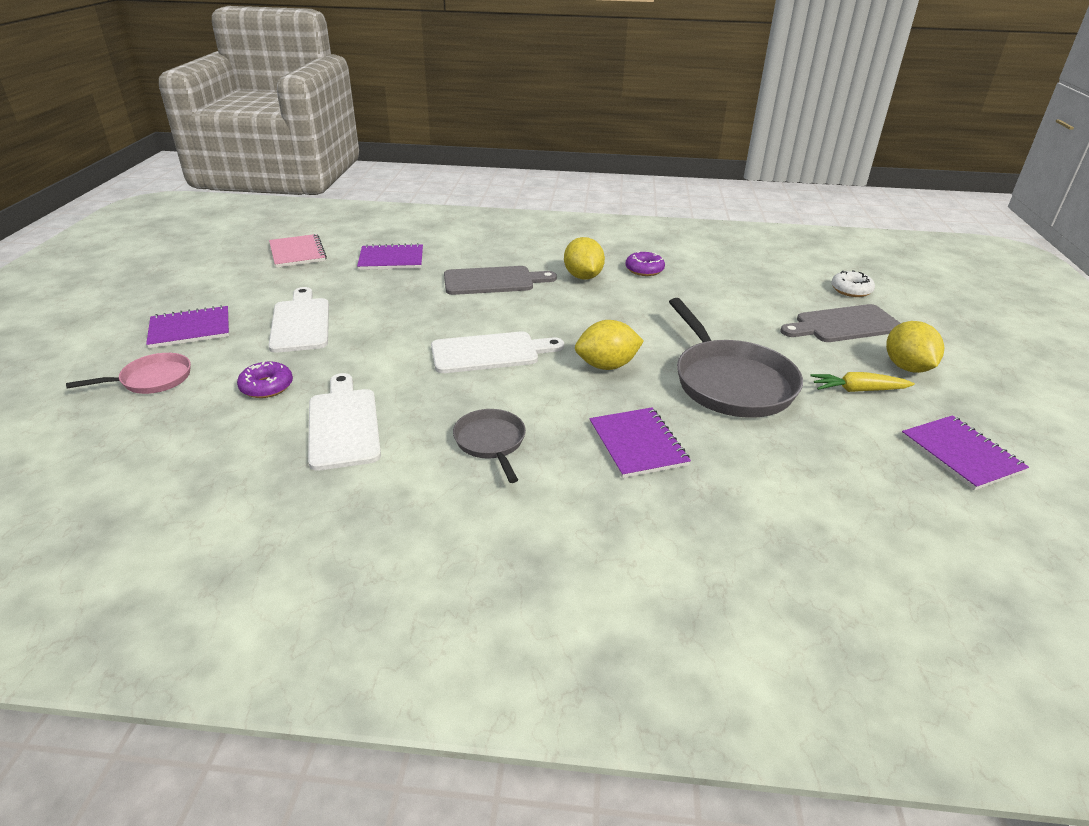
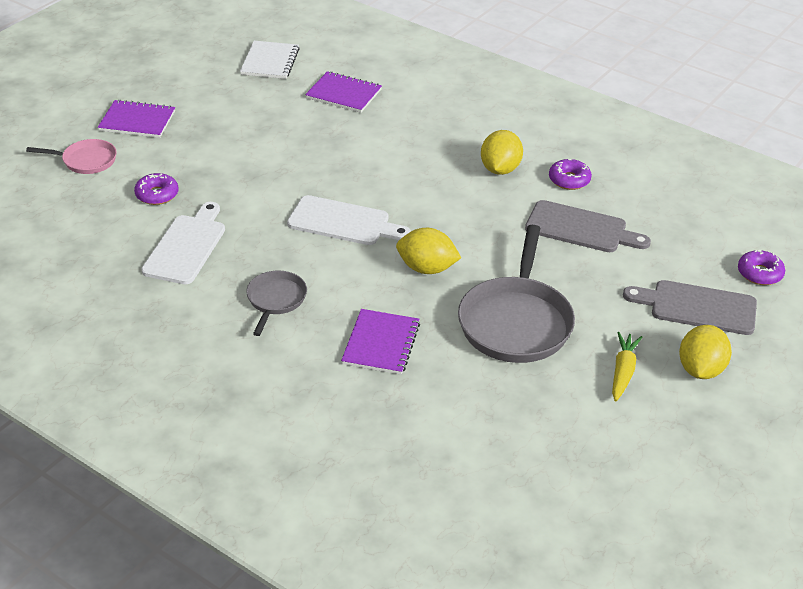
camera: 30 degrees right, 5 degrees up
white cutting board [268,287,329,353] -> none
pink notebook [269,234,327,268] -> white notebook [240,41,300,79]
grey cutting board [444,266,557,295] -> grey cutting board moved to [525,200,651,252]
yellow carrot [811,372,915,392] -> yellow carrot turned 75 degrees clockwise [612,332,642,402]
white donut [831,270,875,297] -> purple donut [738,250,785,285]
purple notebook [901,415,1029,490] -> none

